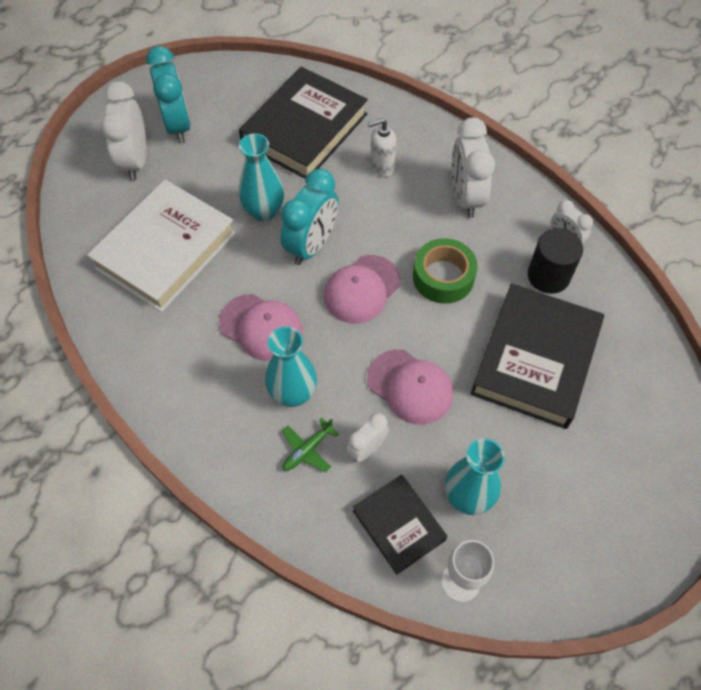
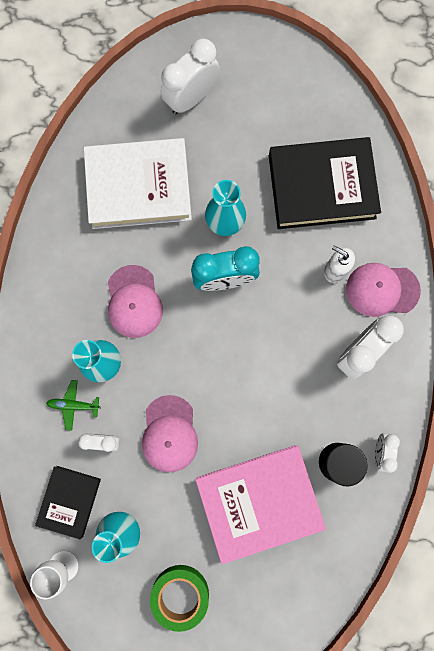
camera: 50 degrees right, 20 degrees up
turquoise clock [146,46,191,143] -> none
pink cap [324,255,401,324] -> pink cap moved to [346,263,421,317]
green tape [413,238,478,304] -> green tape moved to [150,565,209,632]
black book [471,283,604,429] -> pink book [196,445,326,564]

